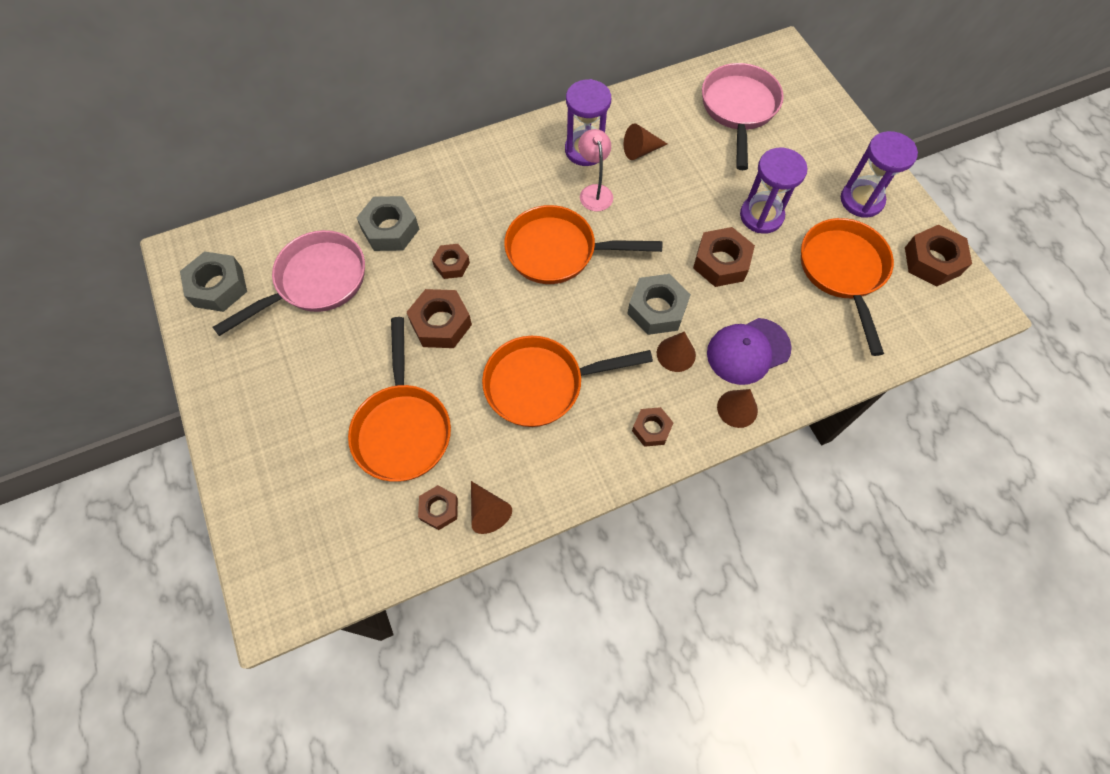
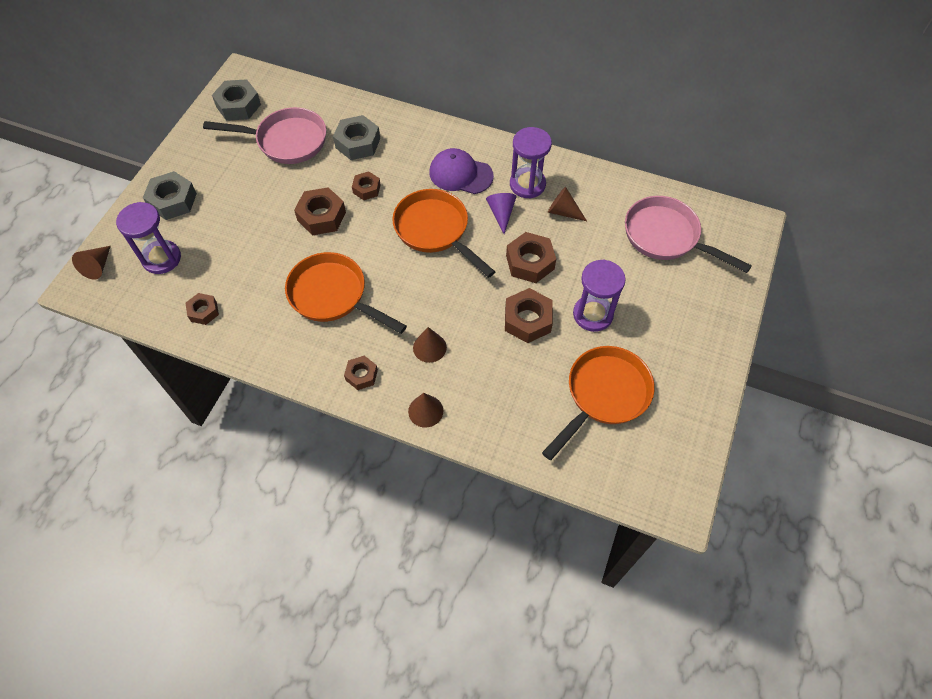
camera: 45 degrees right, 5 degrees down
orange pan [348,317,451,482] -> none
brown cone [471,481,512,534] -> brown cone moved to [72,246,111,279]
pink lamp [578,129,613,211] -> purple cone [486,193,517,234]
grey nut [627,274,691,335] -> grey nut moved to [143,171,197,220]
pink pan [702,63,784,170] -> pink pan turned 105 degrees counterclockwise [625,196,752,273]
purple cap [707,318,792,385] -> purple cap moved to [429,148,494,194]
purple hourglass [841,131,918,218] -> purple hourglass moved to [116,202,181,274]
brown nut [905,225,972,287] -> brown nut moved to [506,232,556,283]

